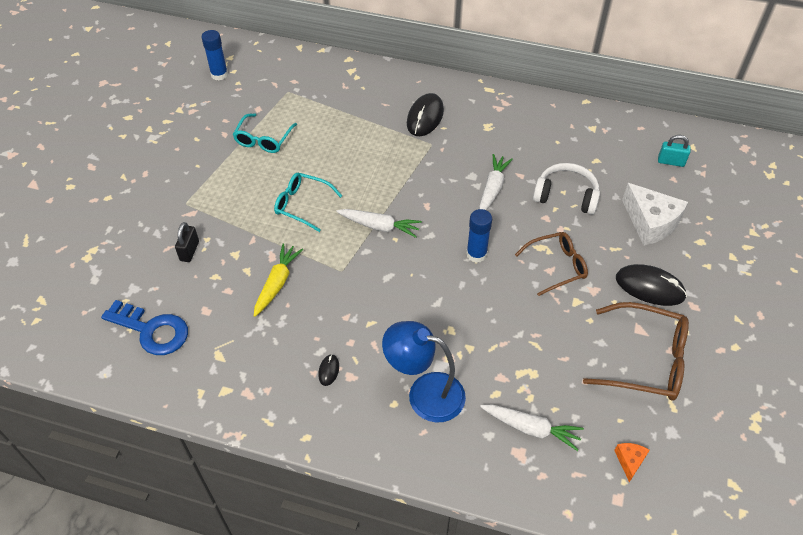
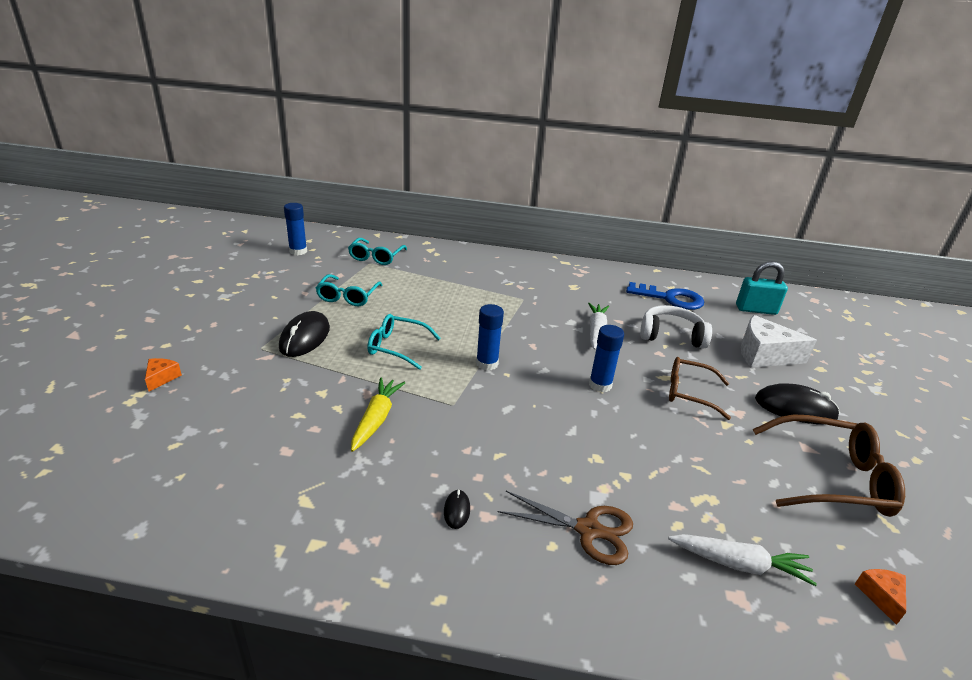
camera: 10 degrees left, 20 degrees down
blue key [101,300,188,355] -> blue key moved to [626,282,704,310]
black padlock [175,222,199,262] -> none
white carrot [336,209,422,238] -> blue glue stick [476,304,504,370]
blue lamp [382,321,466,423] -> brown scissors [498,491,633,565]
black mouse [407,93,444,136] -> black mouse moved to [279,311,330,357]
brown glasses [515,232,588,296] -> brown glasses turned 135 degrees counterclockwise [669,357,731,420]
white cheese [622,183,688,246] -> white cheese turned 150 degrees clockwise [741,315,817,368]
turquoise padlock [658,135,690,167] -> turquoise padlock [736,261,788,315], size x1.51
none -> orange cheese [145,358,182,392]
none -> turquoise glasses [348,238,407,265]

